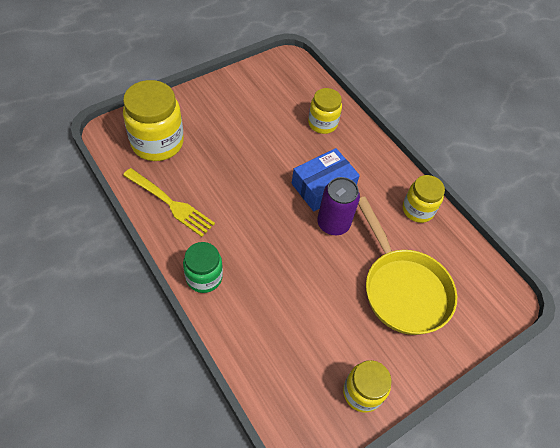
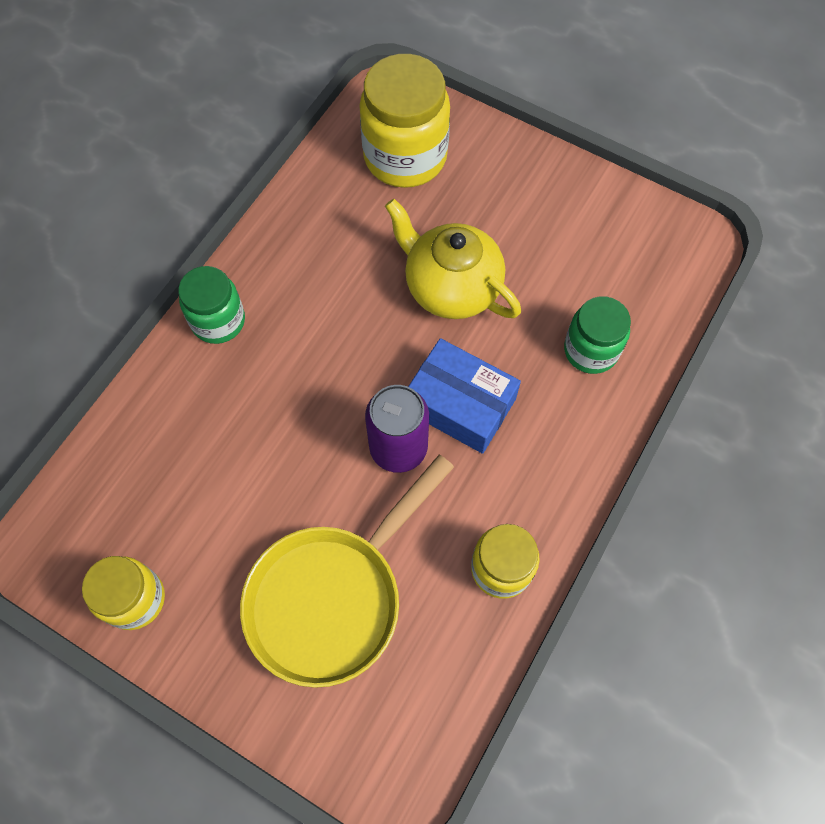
camera: 70 degrees right, 10 degrees up
yellow fork [123,168,215,237] -> none
yellow jar [308,88,342,134] -> green jar [564,296,631,374]
none -> yellow teapot [385,199,521,319]

